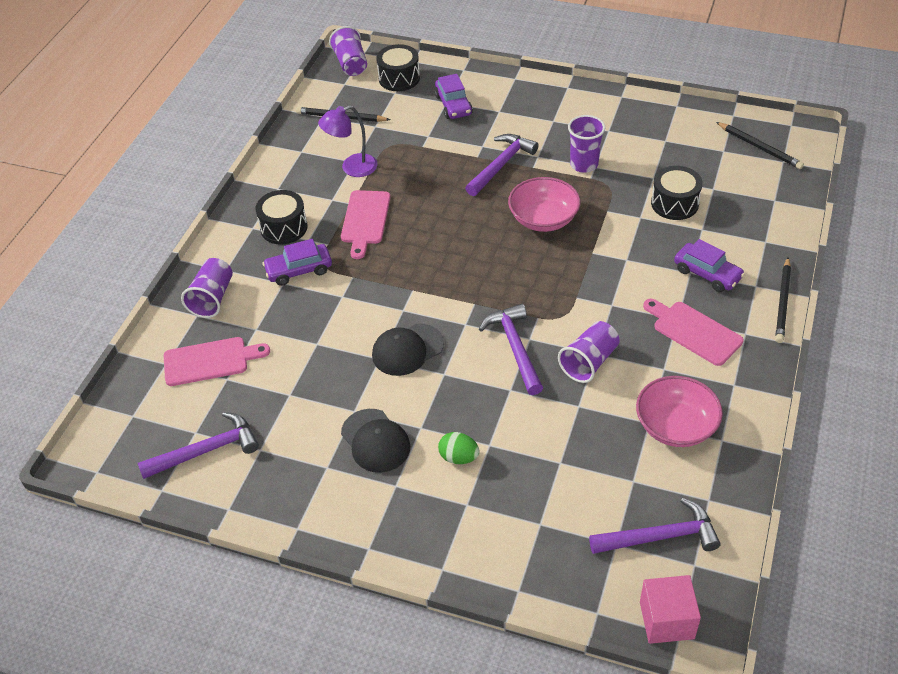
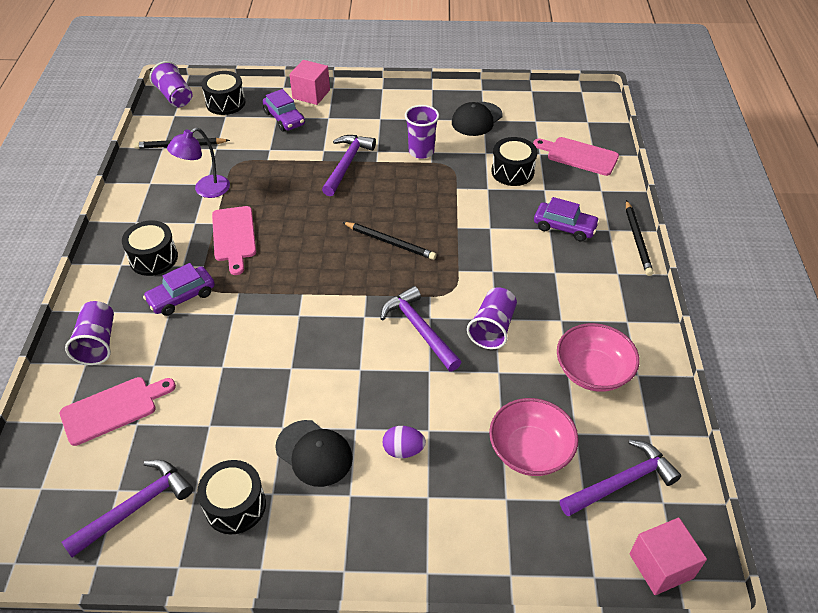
camera: 20 degrees left, 0 degrees up
black cap [372,324,444,376] -> black cap moved to [452,102,503,136]
green egg [438,432,480,464] -> purple egg [383,426,426,458]
pink bowl [508,177,580,232] -> pink bowl moved to [489,398,579,476]
pink cutting board [643,299,743,366] -> pink cutting board moved to [533,137,619,176]
black pencil [716,122,804,169] -> black pencil moved to [343,222,437,260]
none -> black drum [197,460,266,534]
none -> pink cube [289,60,330,105]

